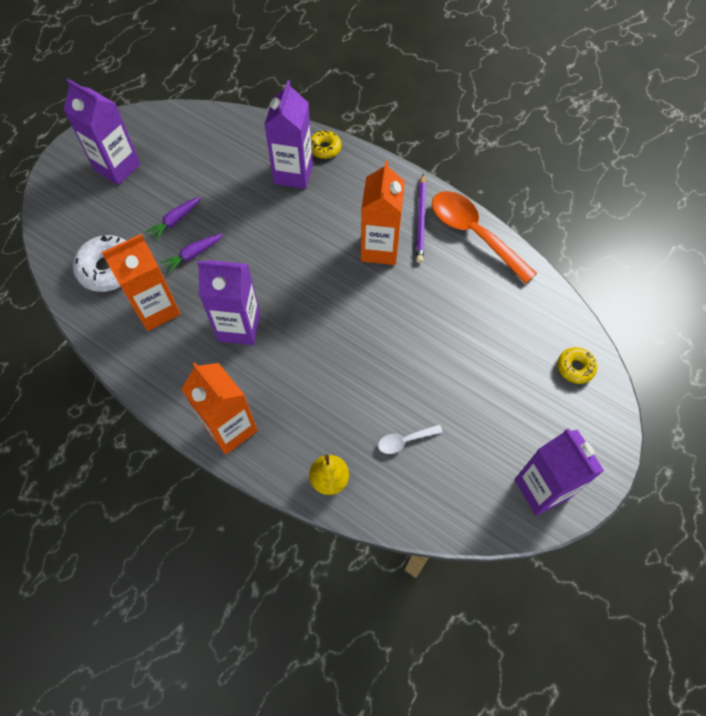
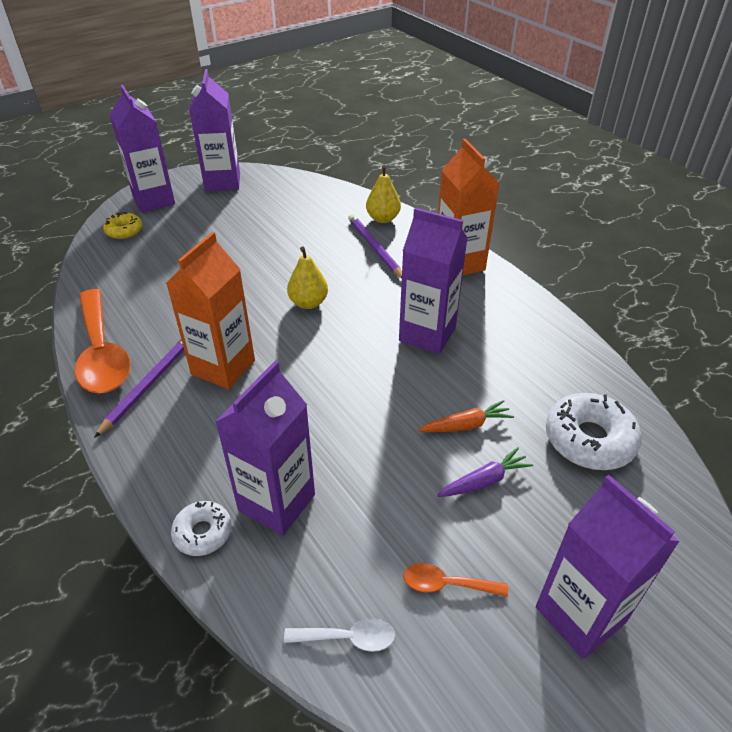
camera: 160 degrees left, 20 degrees down
orange carton [101,234,181,331] -> none
purple carrot [160,234,223,274] -> orange carrot [418,400,514,432]
yellow donut [311,131,341,159] -> white donut [171,501,232,556]
white spoon [378,425,443,454] -> white spoon moved to [284,618,395,652]
none -> purple carton [110,85,175,212]
none -> yellow pear [287,247,328,309]
none -> purple pencil [348,214,402,278]
none -> orange spoon [403,563,508,597]

